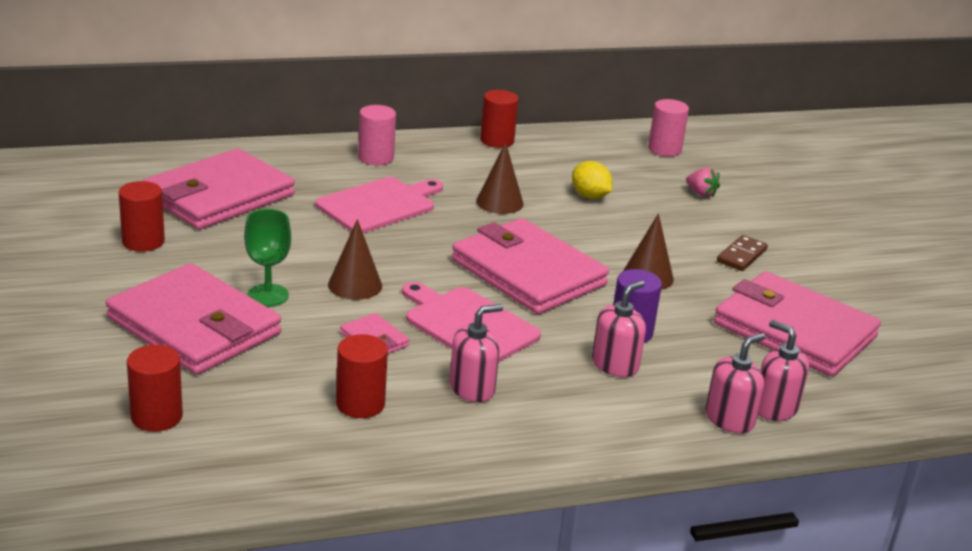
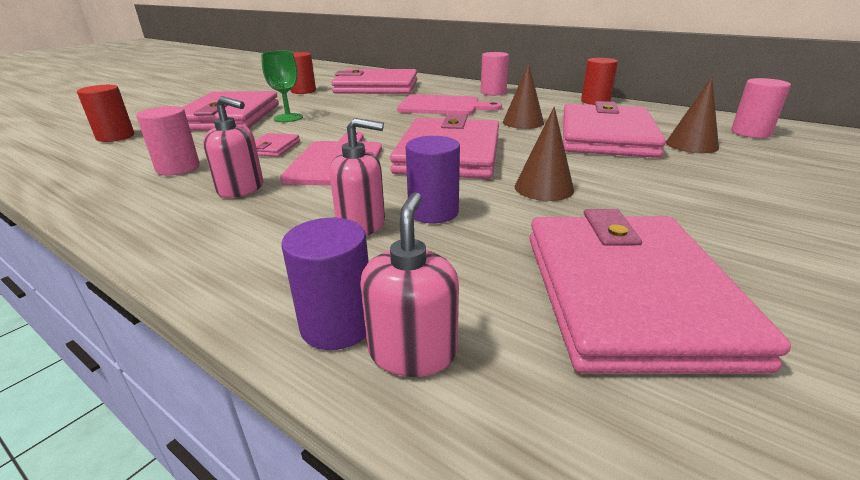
camera: 55 degrees right, 0 degrees up
brown cone [328,219,382,300] -> brown cone moved to [666,76,719,153]
red cylinder [336,334,388,418] -> pink cylinder [136,106,200,175]
yellow lemon [572,161,613,199] -> pink wallet [563,101,666,158]
pink strawberry [686,167,720,198] -> none
pink soap dispenser [706,333,765,433] -> purple cylinder [281,218,369,350]
brown domino [717,235,768,271] -> none

